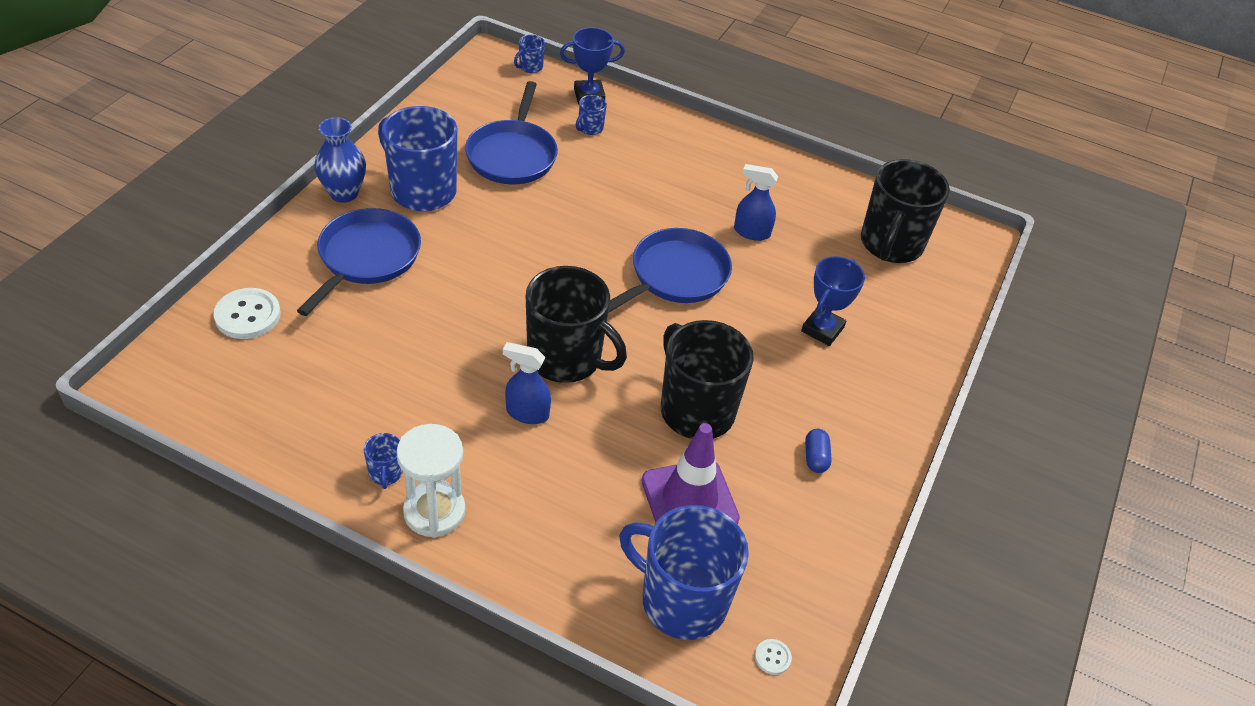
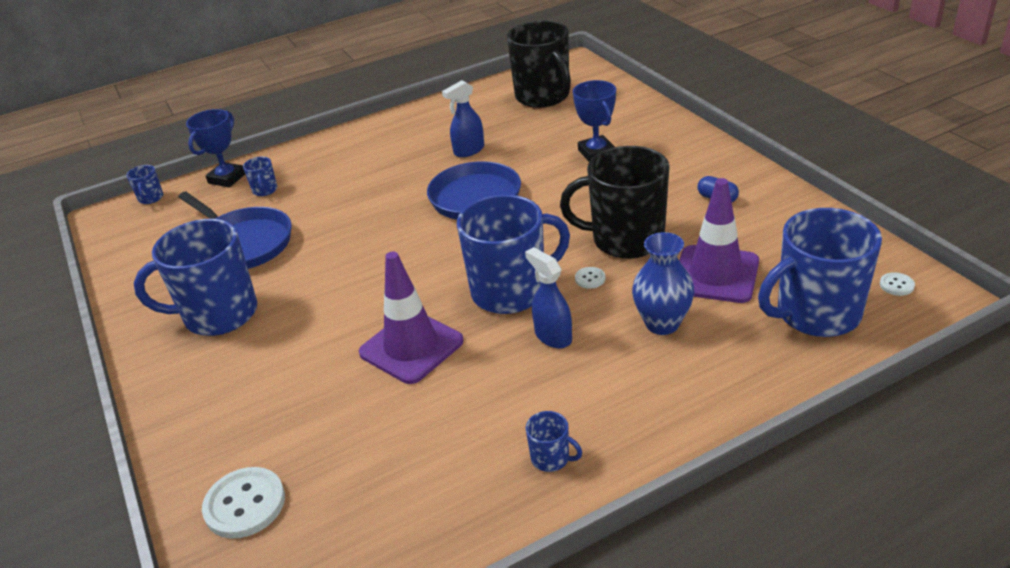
camera: 45 degrees left, 10 degrees down
blue pan [297,208,421,316] -> none
blue vase [314,117,366,203] -> blue vase moved to [632,232,694,335]
white hourglass [396,424,465,538] -> none
blue spray bottle [503,342,551,424] -> blue spray bottle turned 90 degrees clockwise [525,247,572,348]
black mug [526,266,627,383] -> blue mug [457,195,570,314]
none -> purple traffic cone [359,251,464,384]
none -> white button [575,267,605,289]

